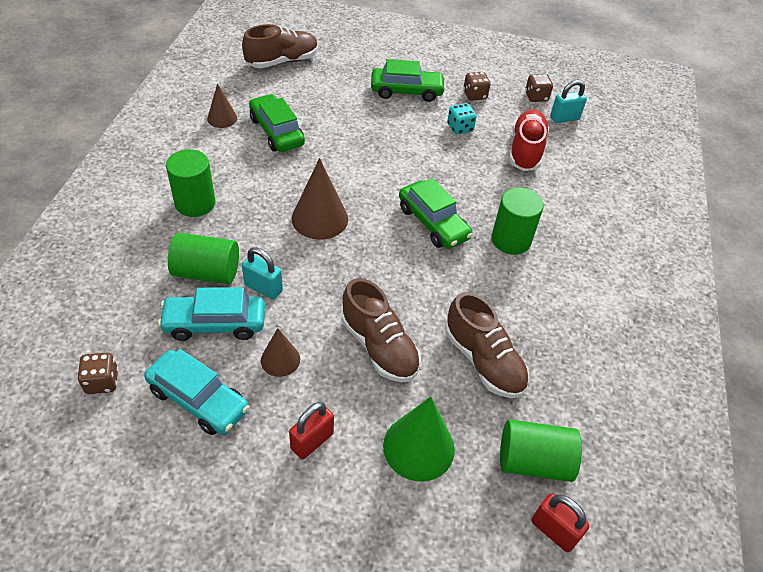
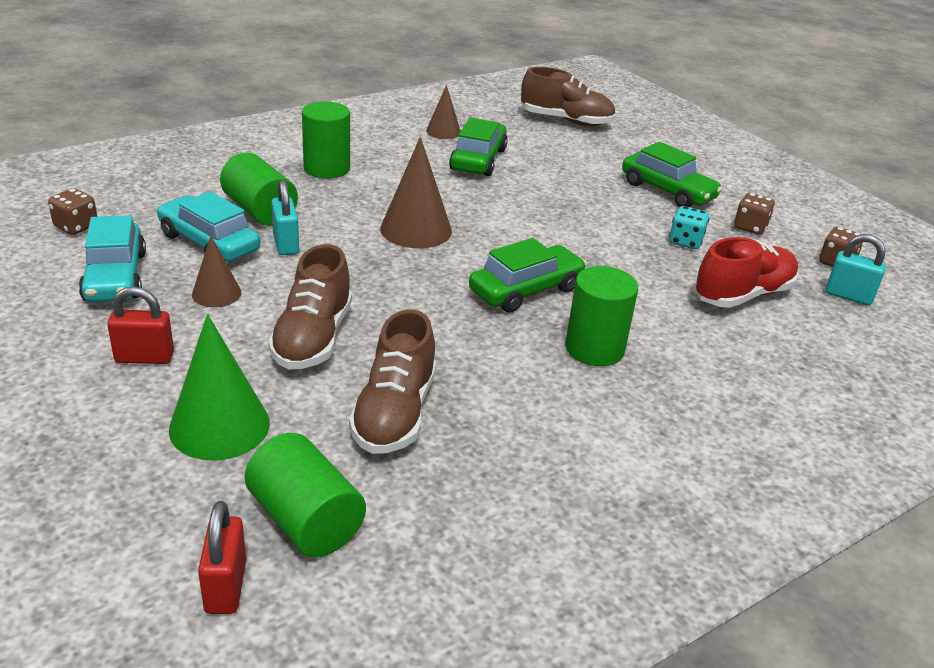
camera: 45 degrees right, 15 degrees down
green car [399,178,473,249] -> green car turned 135 degrees counterclockwise [469,238,586,313]

